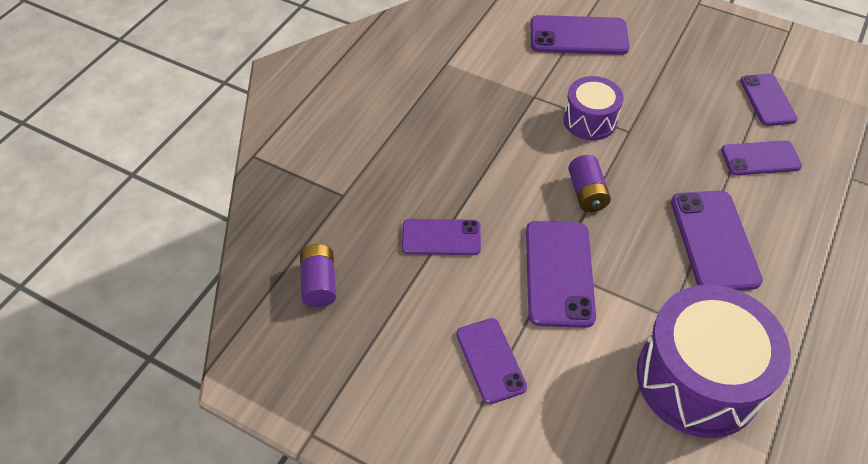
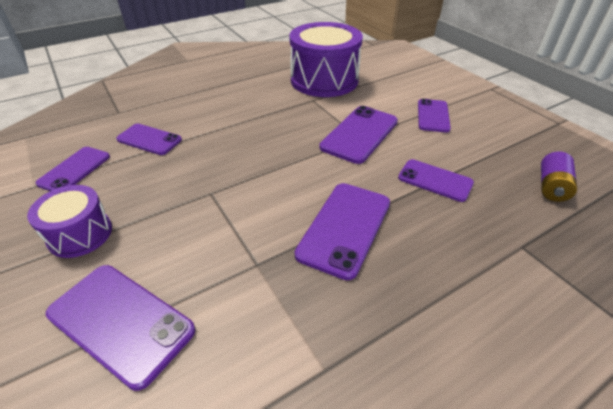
camera: 150 degrees left, 10 degrees down
purple drum [563,76,624,140] -> purple drum moved to [27,185,112,258]
purple battery [568,155,611,212] -> none
purple phone [671,191,763,291] -> purple phone moved to [295,183,390,280]

